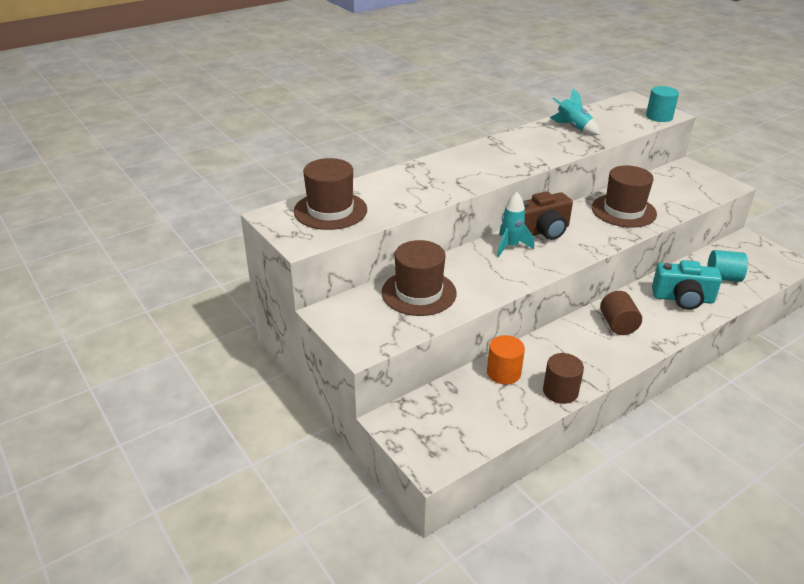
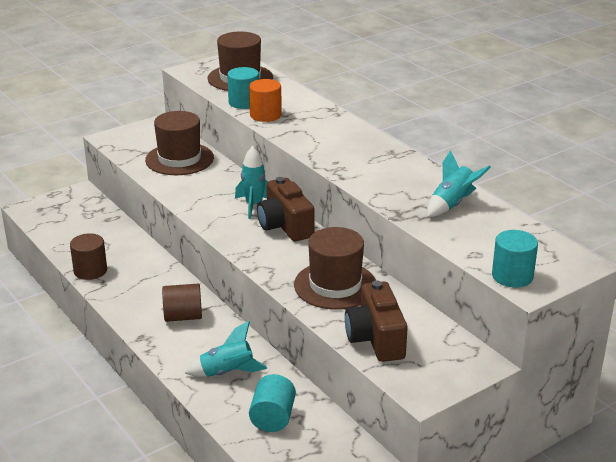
camera: 90 degrees right, 5 degrees down
orange cylinder [487,335,525,384] -> orange cylinder moved to [249,79,282,122]
turquoise camera [652,260,722,310] -> turquoise rocket [185,321,267,377]
none -> turquoise cylinder [227,67,259,109]
none -> brown camera [345,280,408,362]

